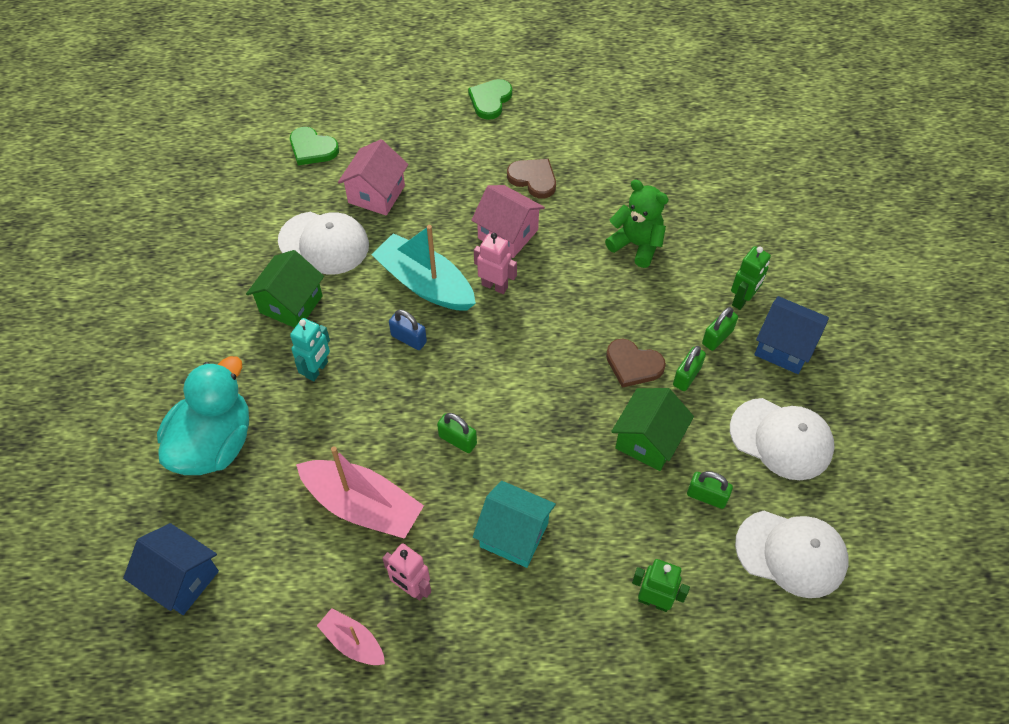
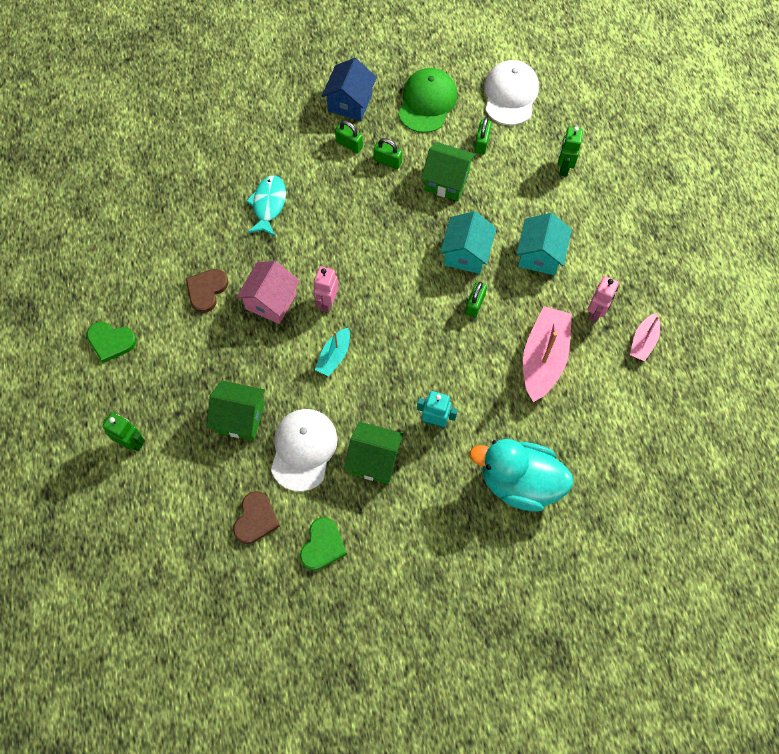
camera: 100 degrees left, 10 degrees up
blue house [123,523,219,615] -> none
green heart [290,127,339,165] -> green heart moved to [300,517,347,570]
pink house [338,139,409,216] -> green house [207,380,265,441]
turquoise boat [371,225,476,311] -> turquoise boat [315,328,350,377], size x0.54
blue padlock [389,310,427,350] -> none
green teddy bear [605,180,669,268] -> turquoise fish [246,175,286,237]
brown heart [606,339,666,388] -> brown heart moved to [233,491,280,544]
white cap [730,398,835,480] -> green cap [398,68,457,133]
green robot [731,246,771,310] -> green robot moved to [103,413,145,451]
none -> turquoise house [440,211,497,274]

